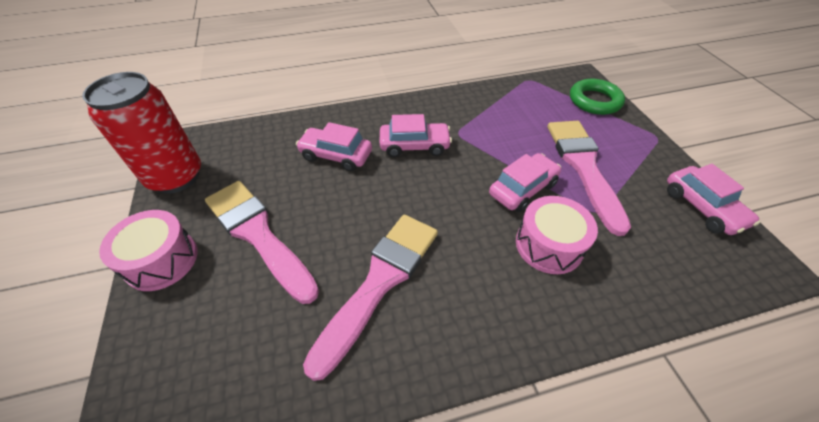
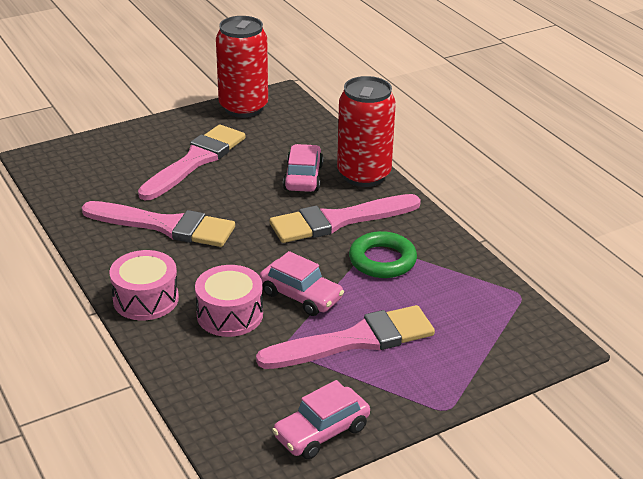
camera: 75 degrees right, 15 degrees down
pink drum [99,210,198,291] -> pink drum moved to [109,250,179,320]
pink car [380,114,452,157] -> pink brush [270,194,421,243]
green ring [570,79,625,115] -> green ring moved to [349,231,417,278]
none -> red can [337,76,396,187]

